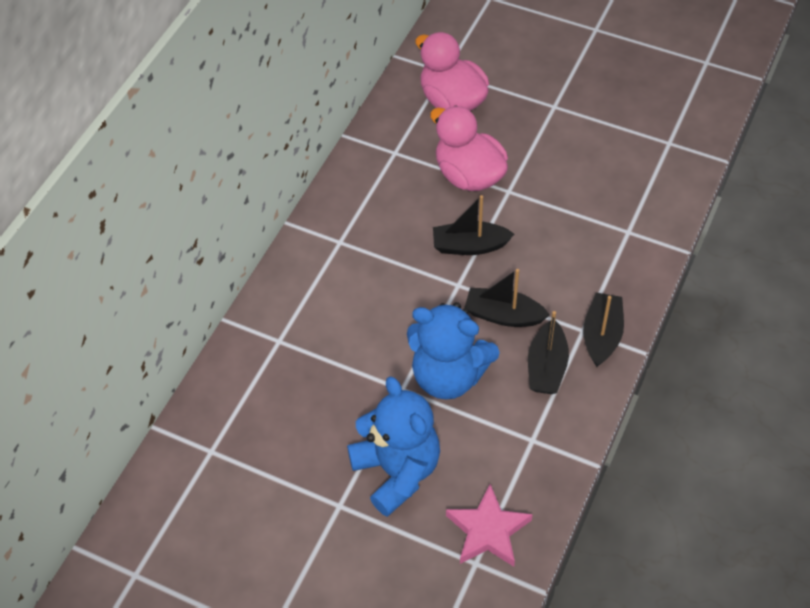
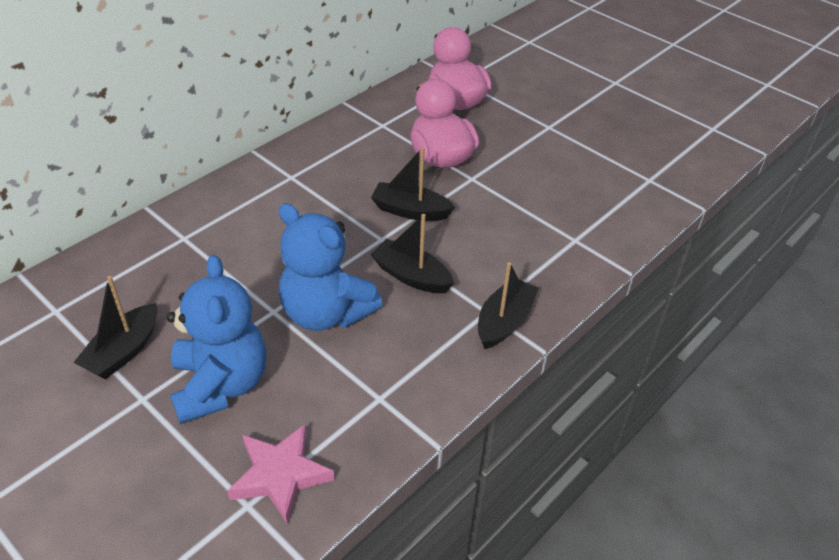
camera: 15 degrees right, 10 degrees down
black boat [528,311,569,394] -> black boat moved to [73,276,157,379]

